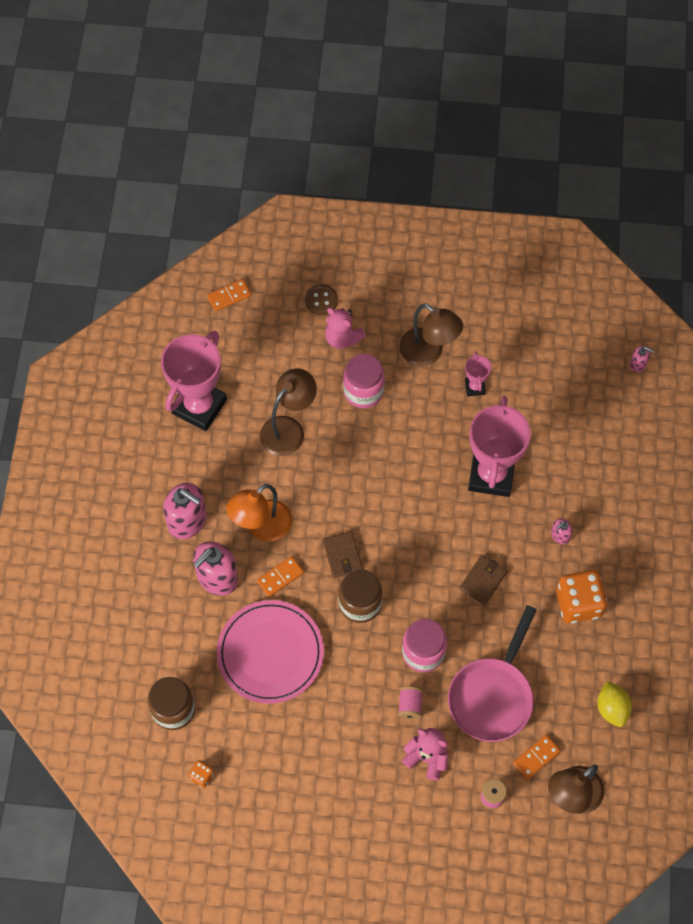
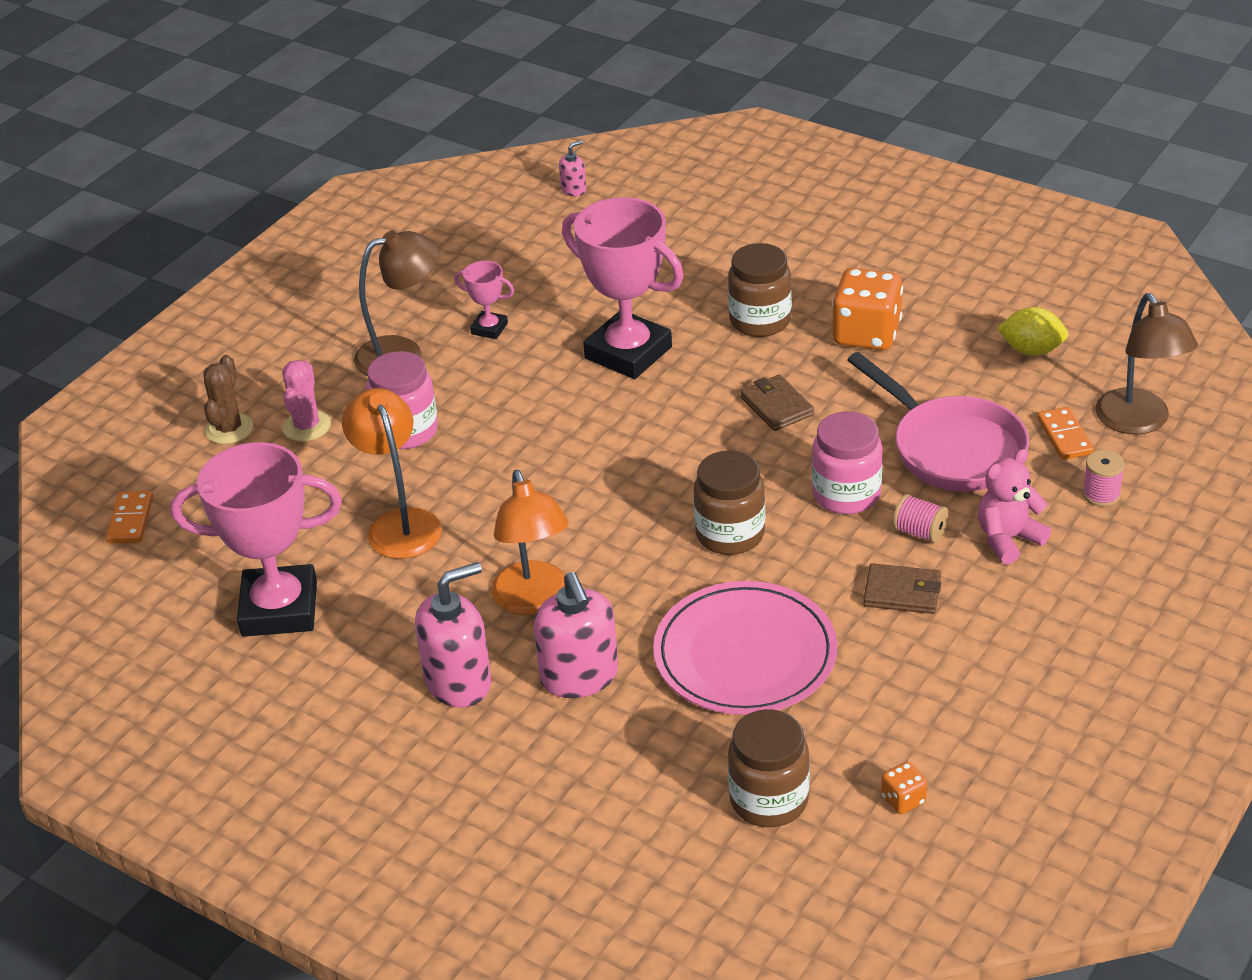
camera: 60 degrees left, 25 degrees down
pink trophy [161,331,227,431] -> pink trophy turned 60 degrees counterclockwise [171,442,342,637]
orange domino [257,556,304,597] -> none
brown lamp [260,368,317,456] -> orange lamp [342,388,442,559]
brown button [305,284,338,315] -> brown cactus [203,355,253,444]
brown wallet [323,531,363,578] -> brown wallet moved to [863,563,941,614]
pink teddy bear [325,308,366,349] -> pink cactus [282,360,331,441]
pink soap dispenser [551,518,573,544] -> brown jar [728,243,792,337]

